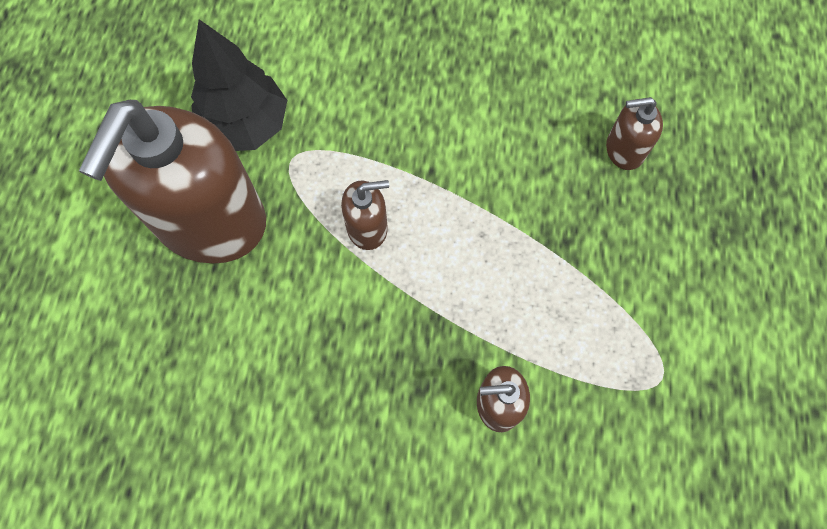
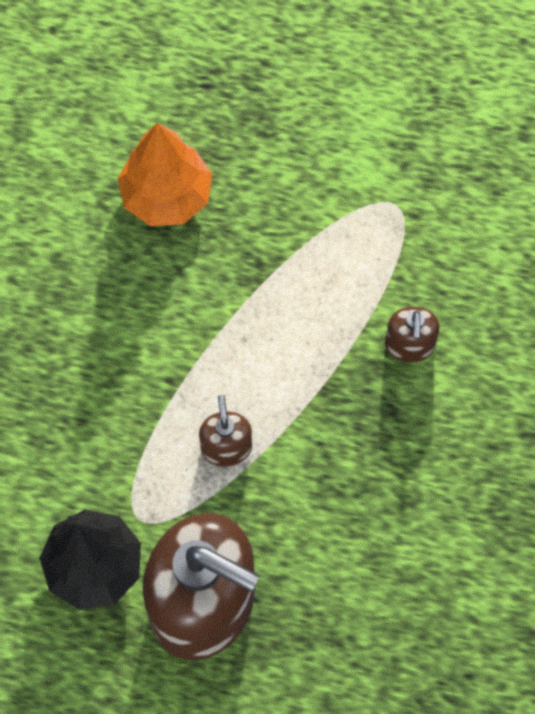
camera: 85 degrees left, 0 degrees up
brown soap dispenser [606,97,663,170] -> orange tree [117,123,212,226]

